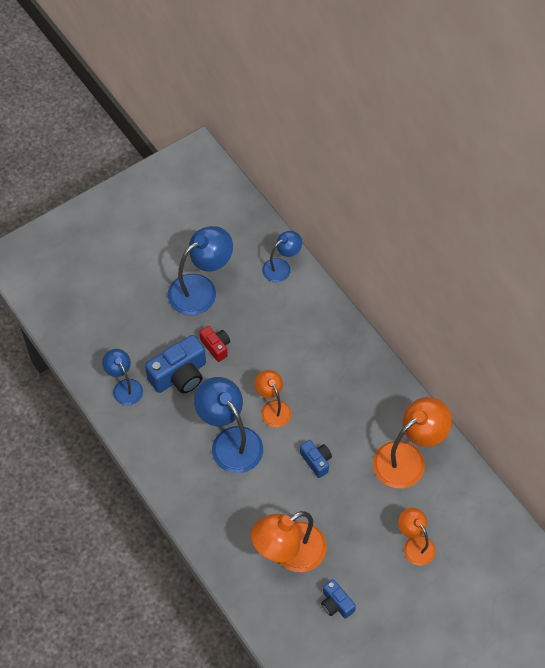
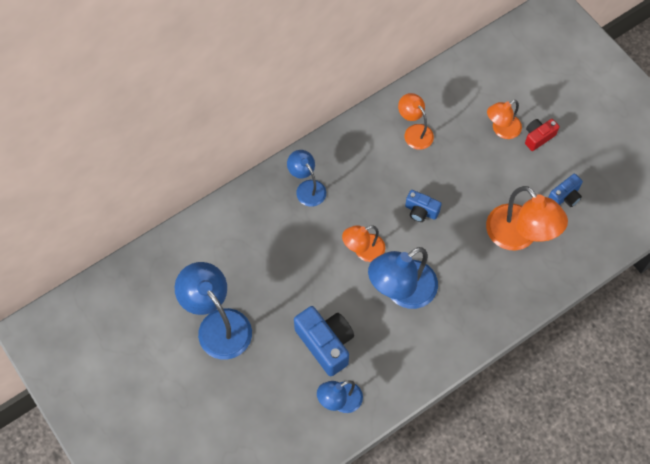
camera: 90 degrees left, 5 degrees up
red camera [199,326,230,362] -> red camera moved to [525,119,559,151]
blue lamp [262,231,302,282] -> blue lamp moved to [287,150,326,207]
blue camera [300,440,332,478] -> blue camera turned 120 degrees counterclockwise [405,190,442,222]
orange lamp [373,397,452,488] -> orange lamp [398,93,434,150], size x0.59

